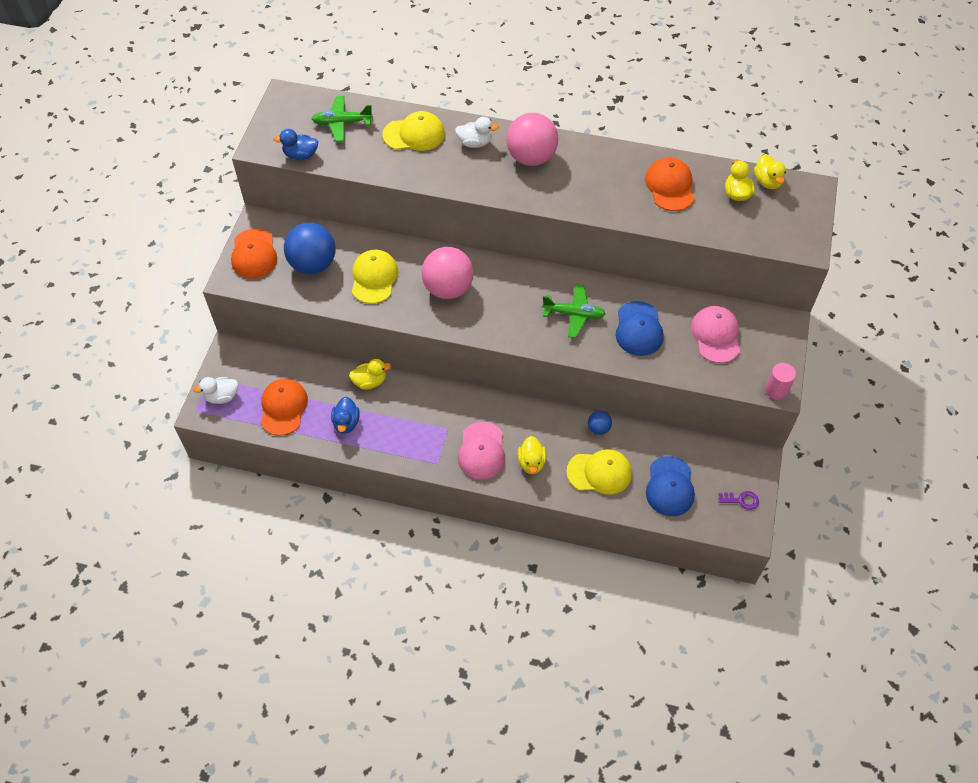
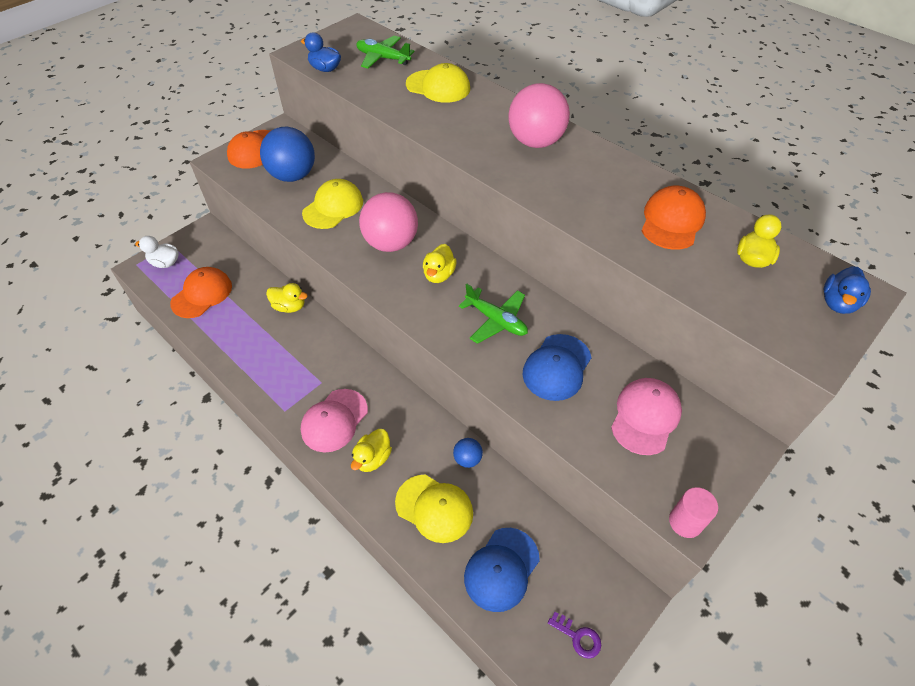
camera: 30 degrees right, 5 degrees down
blue duck [331,397,360,434] -> blue duck moved to [824,267,871,314]
white duck [455,117,499,148] -> none
yellow duck [754,154,786,189] -> yellow duck moved to [423,244,457,283]

